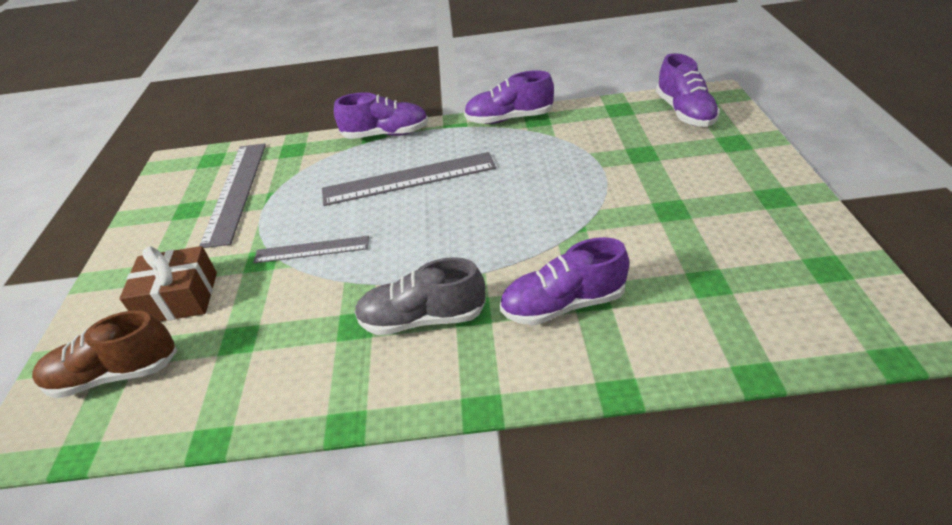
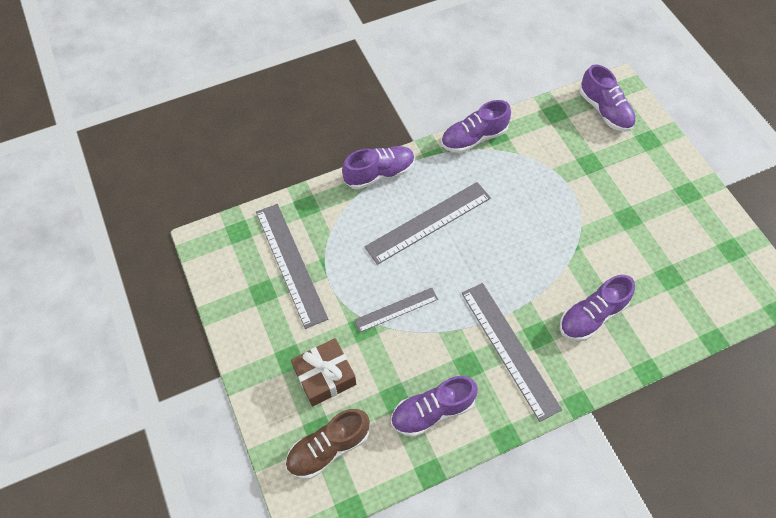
camera: 25 degrees left, 20 degrees up
grey shoe [354,257,486,335] -> grey ruler [462,283,562,422]
none -> purple shoe [391,376,478,437]

